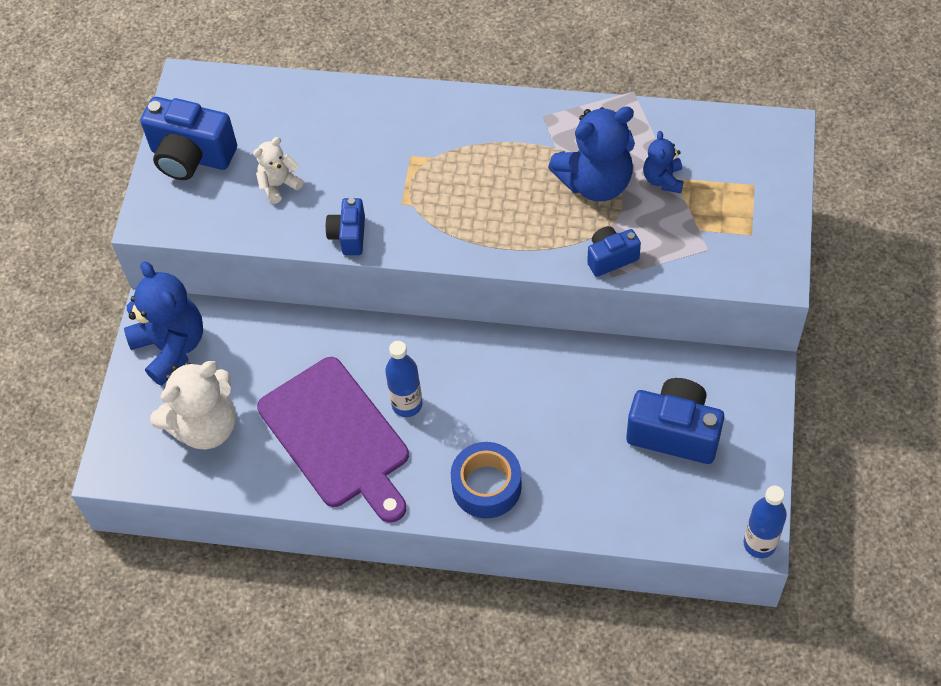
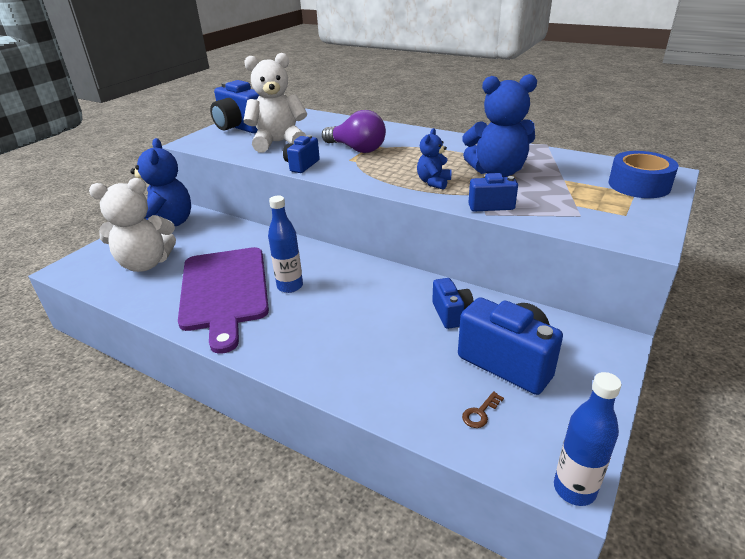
camera: 20 degrees right, 25 degrees down
white teddy bear [253,137,304,204] -> white teddy bear [243,53,307,152], size x1.90
blue tape [451,442,522,518] -> blue tape moved to [609,151,679,198]
blue teddy bear [643,131,683,193] -> blue teddy bear moved to [417,128,452,190]
none -> purple light bulb [322,110,386,153]
none -> blue camera [432,278,473,329]
none -> brown key [462,391,504,428]

